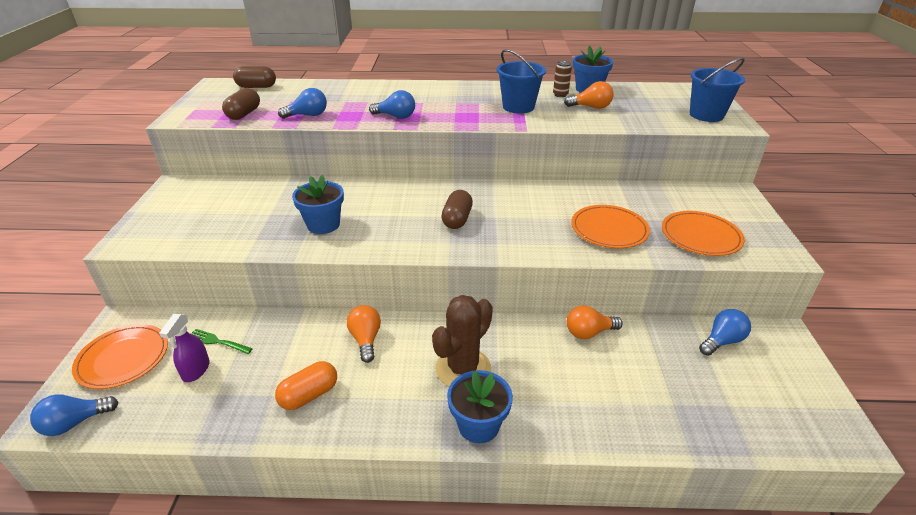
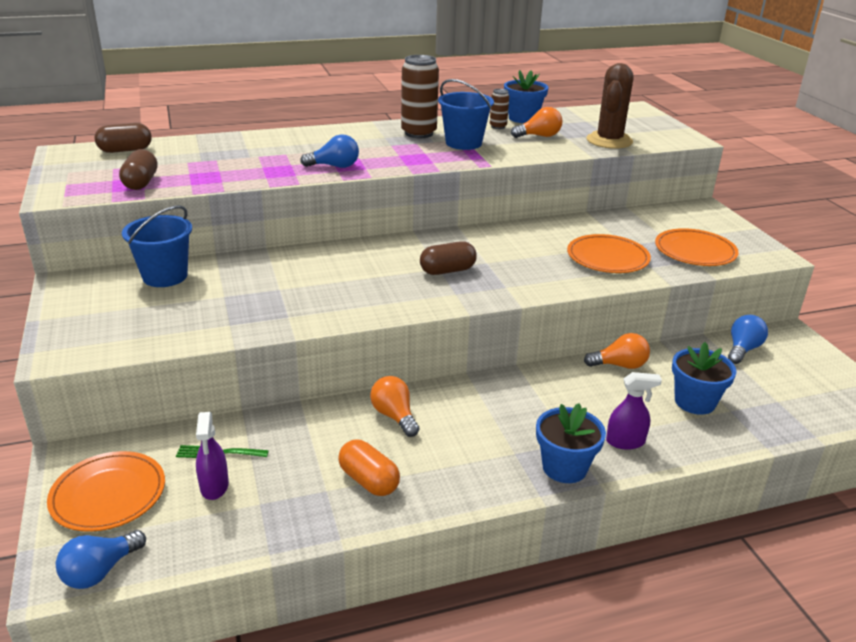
camera: 20 degrees left, 5 degrees down
orange capsule [275,361,337,410] -> orange capsule turned 75 degrees counterclockwise [338,440,400,496]
blue light bulb [278,88,327,119] -> none
blue flower pot [292,175,344,234] -> blue flower pot moved to [672,342,737,415]
brown cactus [432,295,493,386] -> brown cactus moved to [587,63,633,149]
brown capsule [441,190,473,229] -> brown capsule turned 75 degrees clockwise [420,241,477,275]
orange light bulb [567,305,623,339] -> orange light bulb turned 150 degrees counterclockwise [584,333,650,369]
blue bucket [690,58,745,122] -> blue bucket moved to [122,205,192,287]
none -> brown can [401,55,439,138]
none -> purple spray bottle [606,372,662,450]

